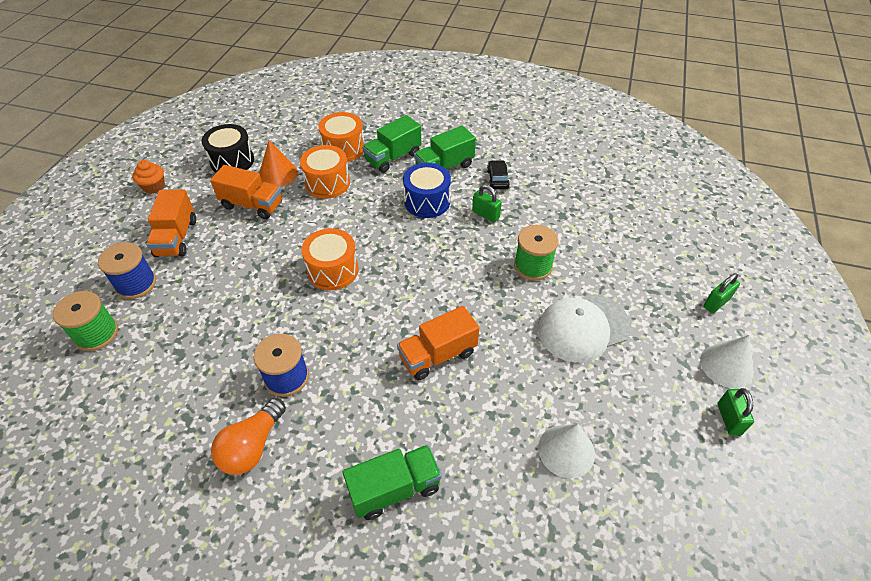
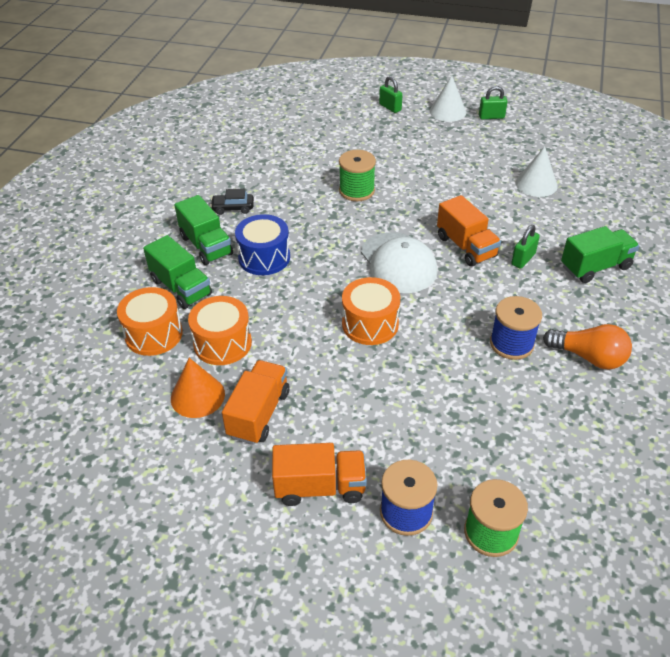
camera: 90 degrees left, 5 degrees down
orange cupcake [132,160,165,194] -> none
black drum [202,124,254,173] -> none
green truck [343,445,442,520] -> green truck turned 90 degrees clockwise [561,226,639,283]
green padlock [472,185,502,222] -> green padlock moved to [511,225,540,269]
white cap [538,296,631,362] -> white cap moved to [361,232,437,293]

